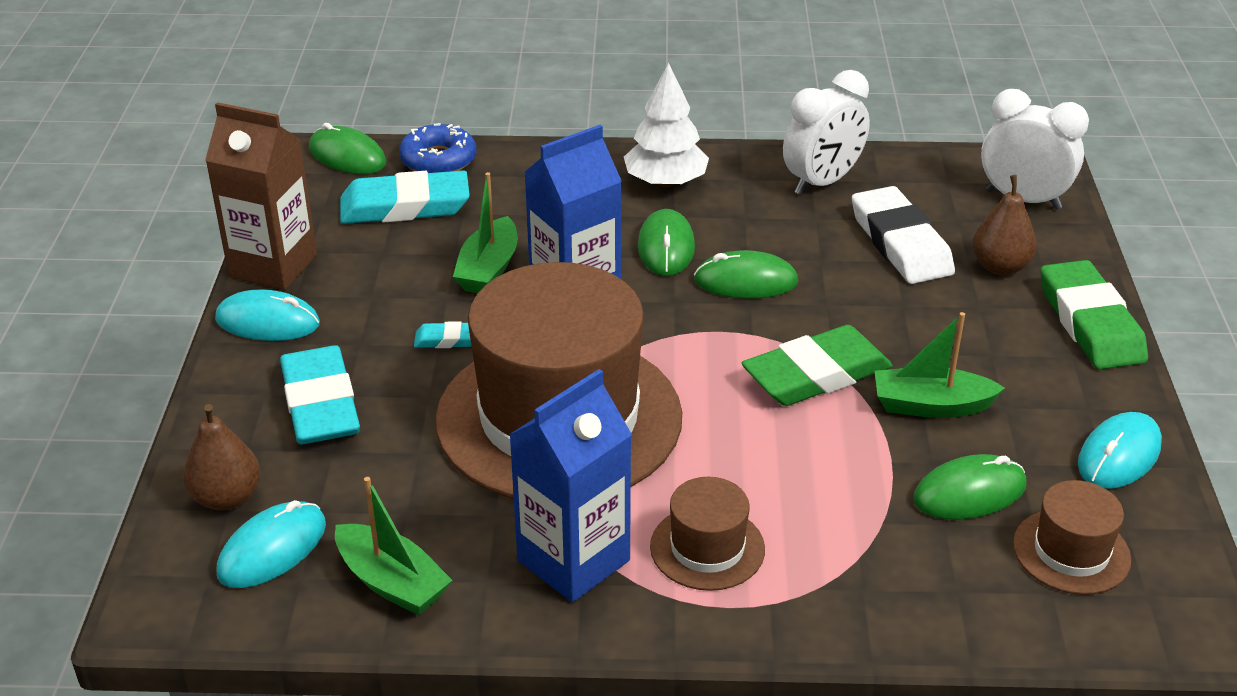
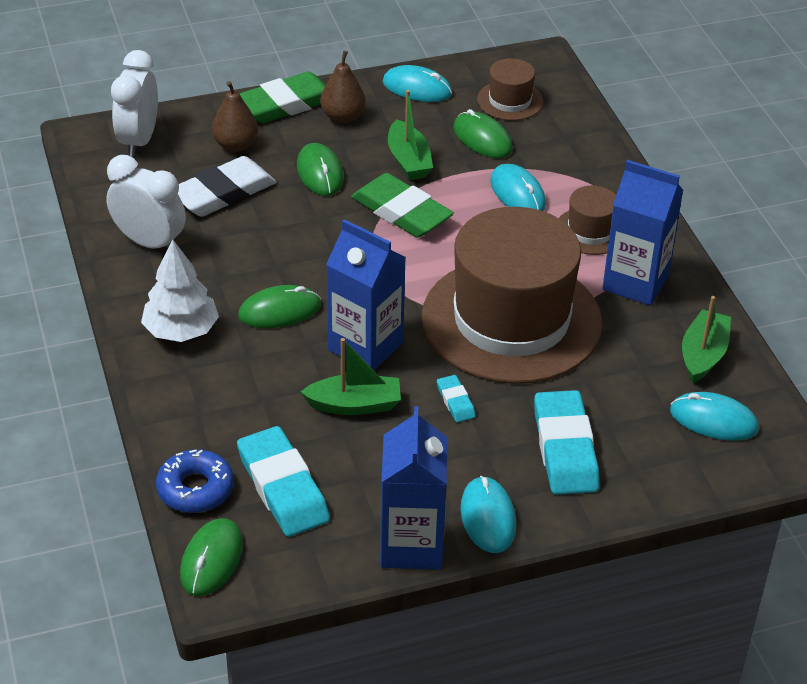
camera: 110 degrees left, 5 degrees up
brown pear [183,404,260,511] -> brown pear moved to [320,51,366,123]
brown carton [205,102,317,290] -> blue carton [380,406,447,570]
turquoise eraser [280,345,360,444] -> turquoise eraser turned 60 degrees counterclockwise [534,390,600,495]
green mouse [694,250,799,299] -> green mouse moved to [297,143,344,196]
none -> turquoise mouse [490,164,546,211]

